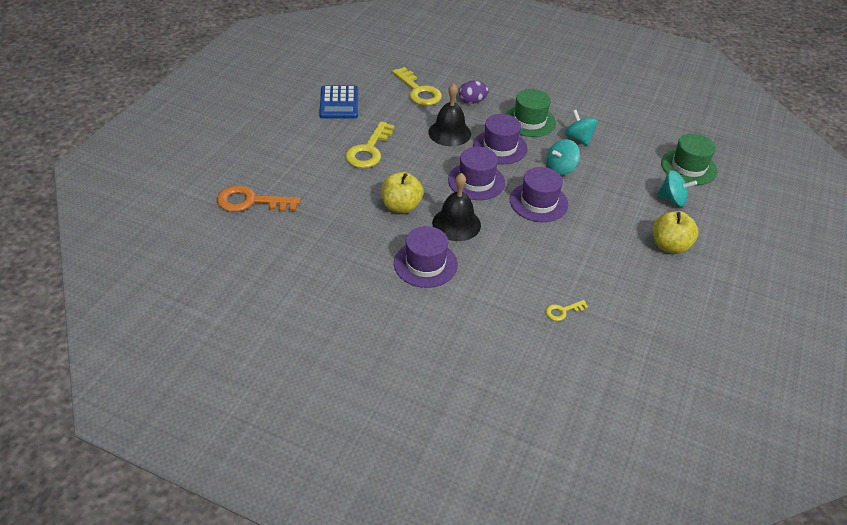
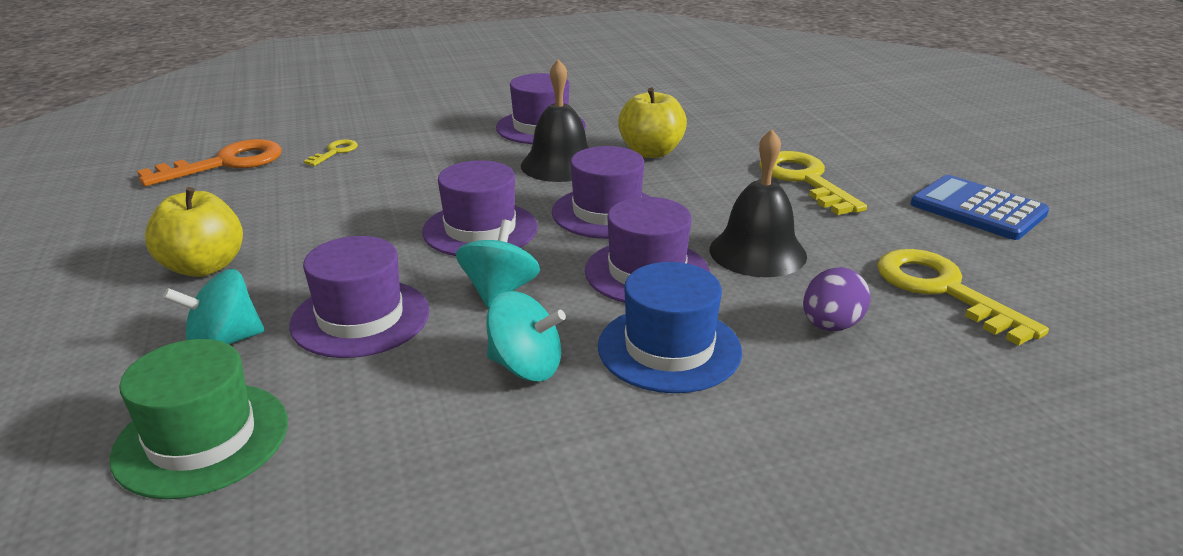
camera: 140 degrees right, 15 degrees down
orange key [217,185,300,212] -> orange key moved to [137,139,282,186]
yellow key [392,67,442,106] -> yellow key turned 45 degrees clockwise [877,249,1049,346]
green hat [505,89,556,137] -> blue hat [598,262,742,393]
none -> purple hat [289,236,430,358]

